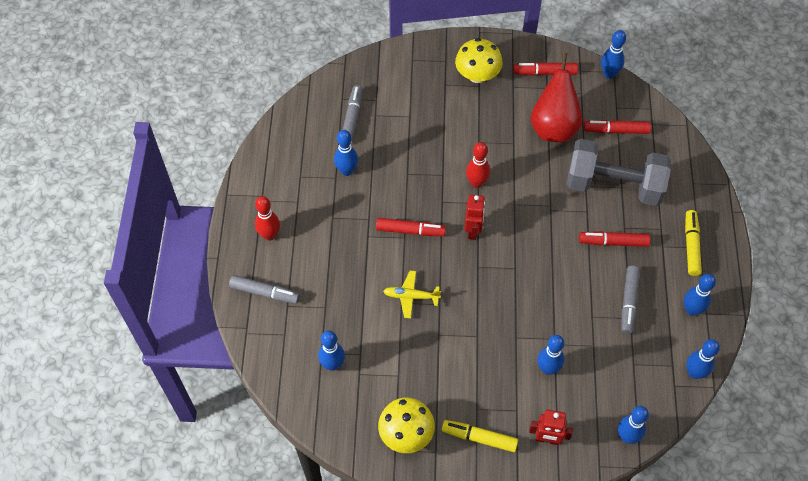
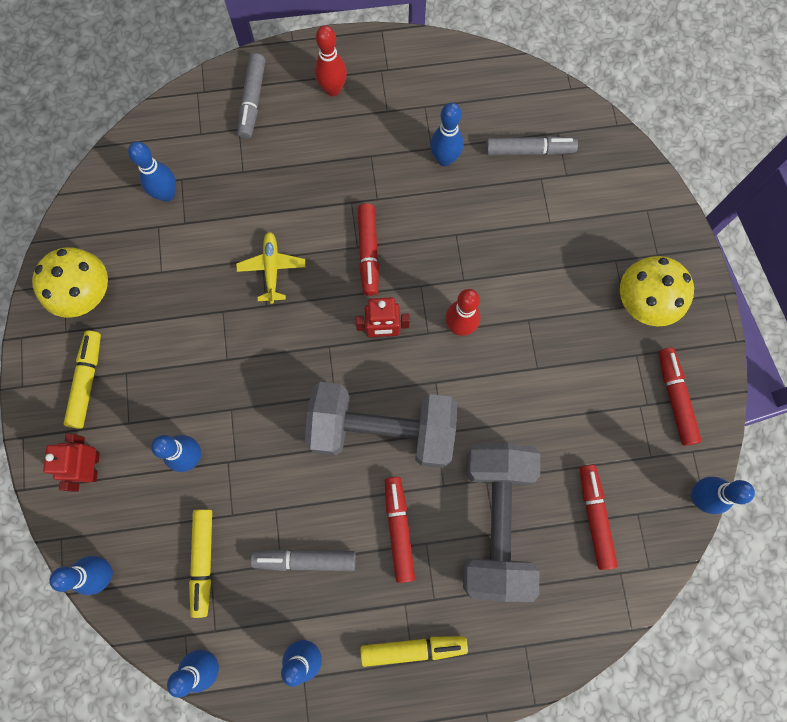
camera: 80 degrees right, 15 degrees up
red pear [531,53,582,143] -> none
none -> yellow marker [189,509,212,618]
none -> grey dumbbell [305,382,457,468]

